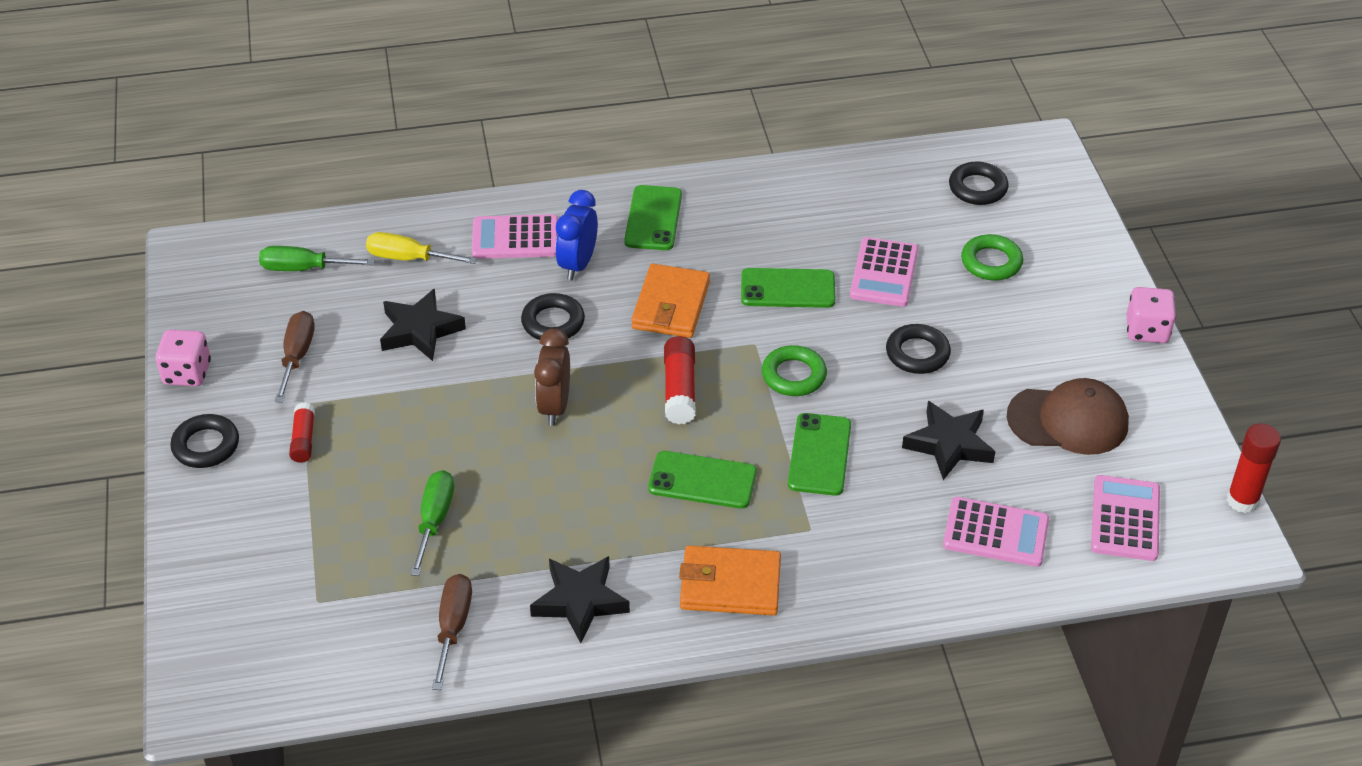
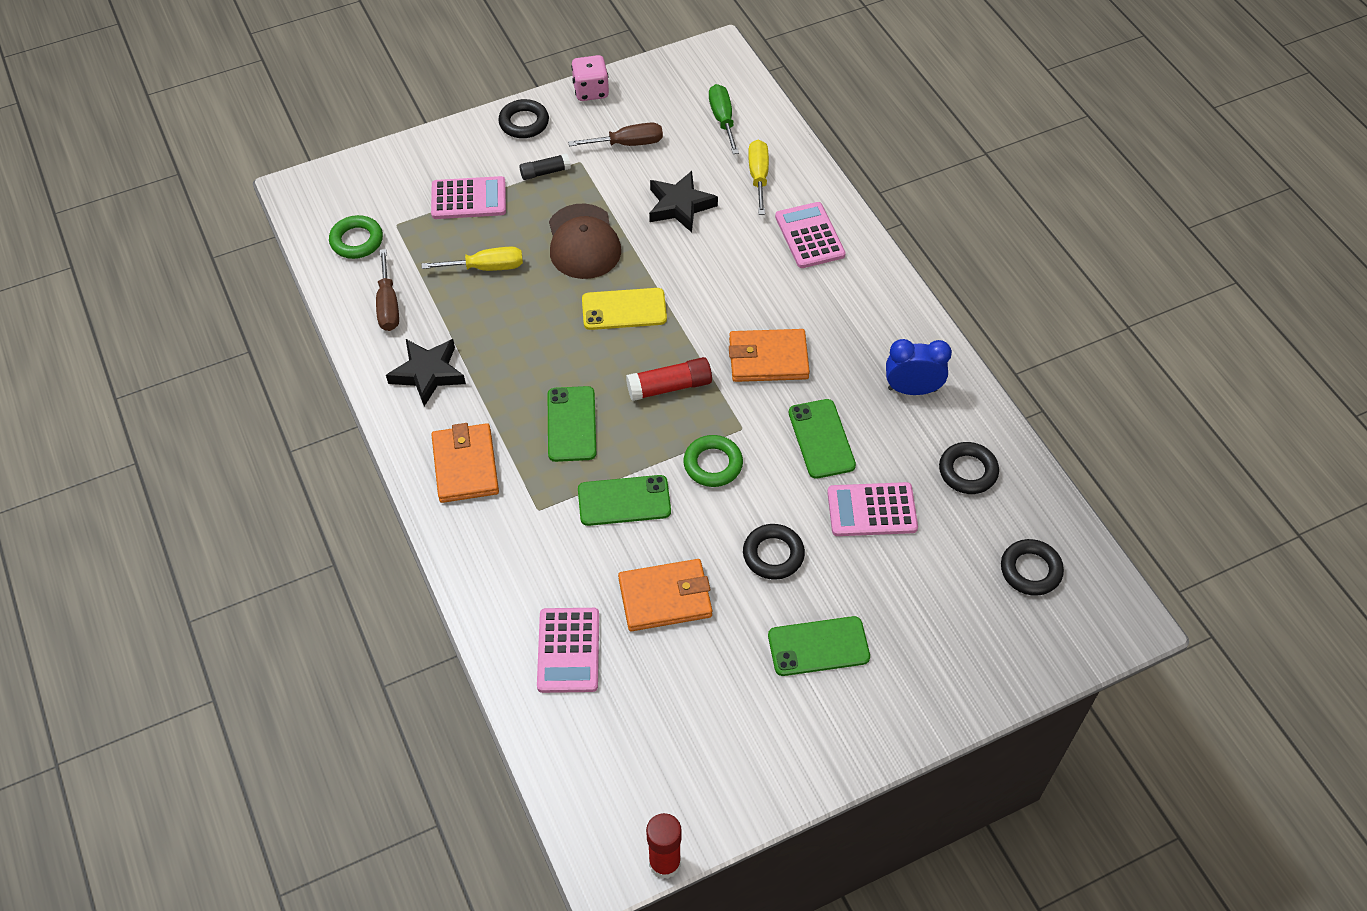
camera: 75 degrees right, 10 degrees up
red glue stick [289,403,315,463] -> black glue stick [520,153,571,180]
green screwdriver [410,470,454,576] -> yellow screwdriver [421,247,523,271]
brown screwdriver [432,574,472,690] -> brown screwdriver turned 90 degrees clockwise [376,249,399,331]
black ring [521,293,585,340] -> black ring moved to [939,442,999,494]
brown clock [534,328,570,426] -> yellow phone [582,288,667,330]
blue clock [555,190,598,280] -> blue clock moved to [886,339,952,395]
green phone [624,185,682,250] -> green phone moved to [768,616,870,676]
black star [902,401,995,480] -> orange wallet [618,559,712,631]
green ring [961,234,1023,281] -> green ring moved to [329,215,383,259]
brown cap [1007,378,1129,455] -> brown cap moved to [549,203,621,279]
pink calculator [1091,475,1160,561] -> pink calculator moved to [431,176,506,219]
pink dice [1127,287,1176,343] -> none

